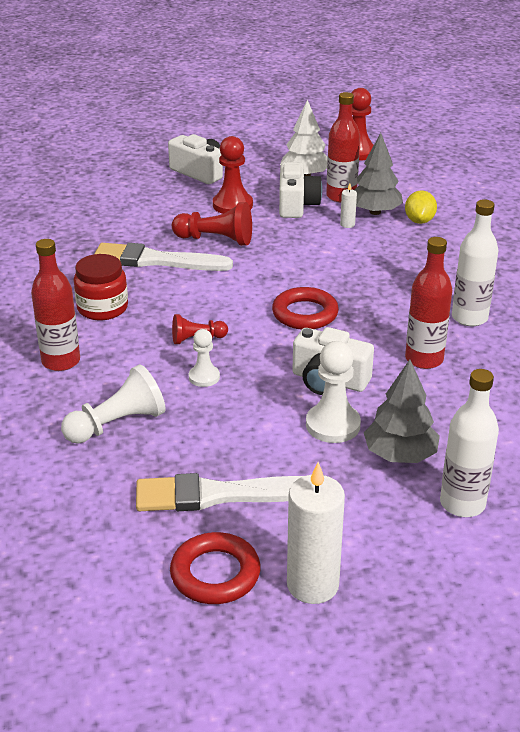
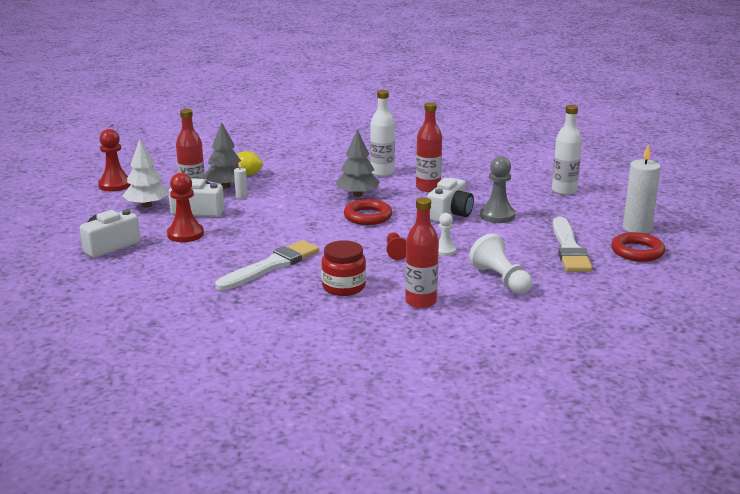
camera: 85 degrees left, 10 degrees down
white brush [94,243,233,271] -> white brush turned 150 degrees counterclockwise [216,240,319,291]
red pawn [172,202,252,246] -> none
white pawn [306,341,361,443] -> grey pawn [480,156,515,223]
grey tree [364,359,440,463] -> grey tree moved to [336,129,380,197]

